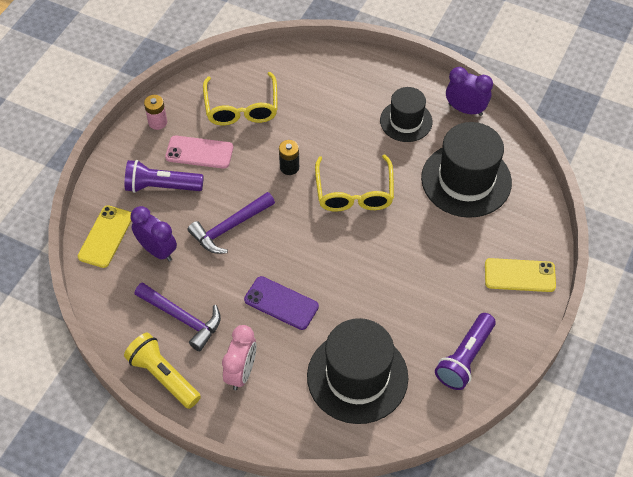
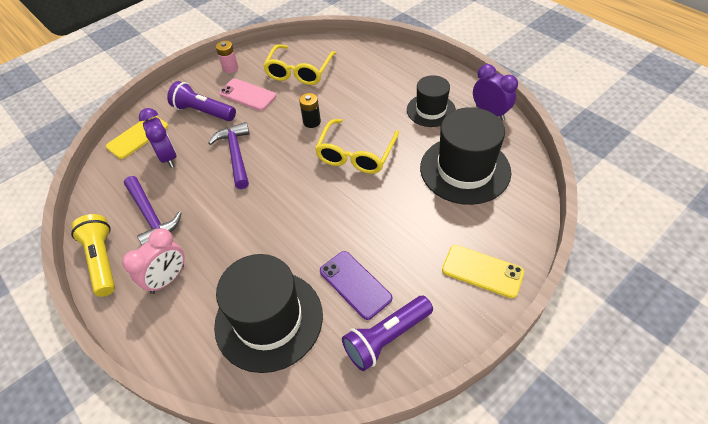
camera: 25 degrees right, 5 degrees down
purple hammer [188,192,275,254] -> purple hammer turned 90 degrees clockwise [208,122,250,189]
purple phone [244,276,319,330] -> purple phone moved to [320,251,392,320]

